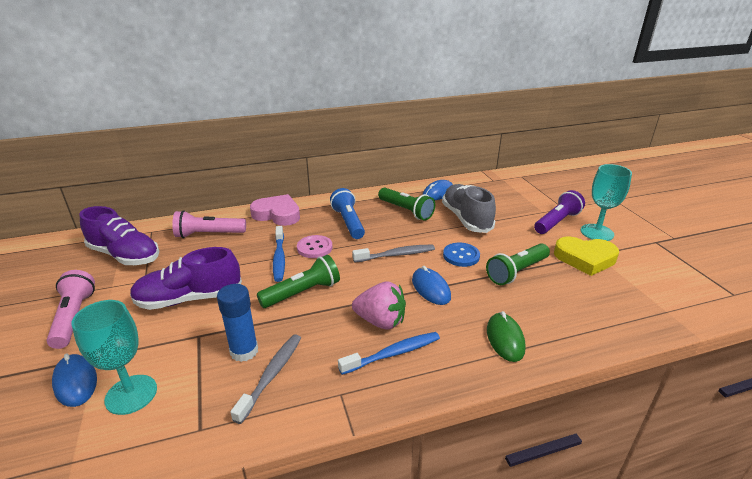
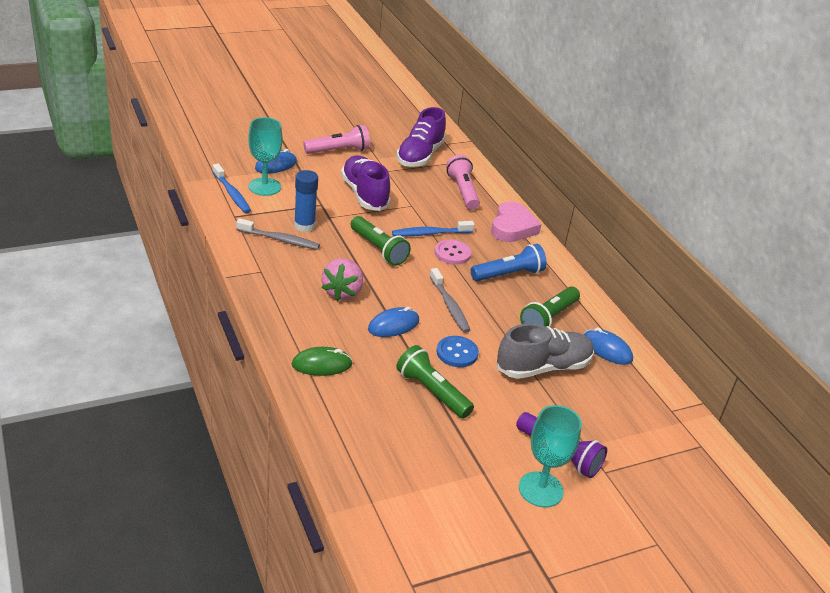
camera: 80 degrees right, 5 degrees up
blue toothbrush [338,332,440,375] -> blue toothbrush moved to [213,164,251,213]
yellow heart [554,237,619,276] -> none

